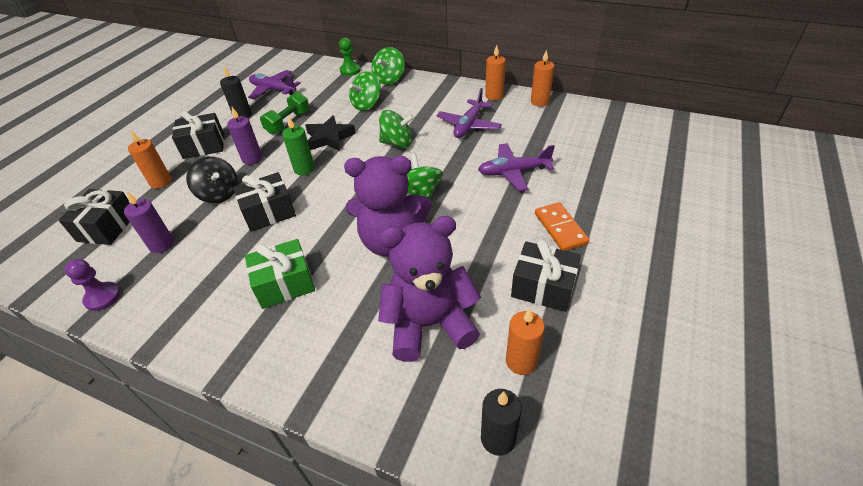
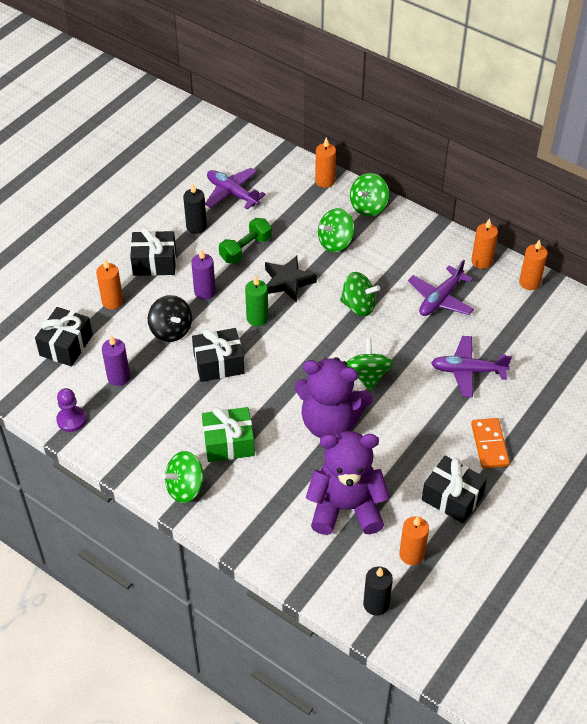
camera: 10 degrees right, 5 degrees up
green pawn [339,38,360,76] -> orange candle [315,137,336,188]
none -> green spinning top [162,451,205,503]

